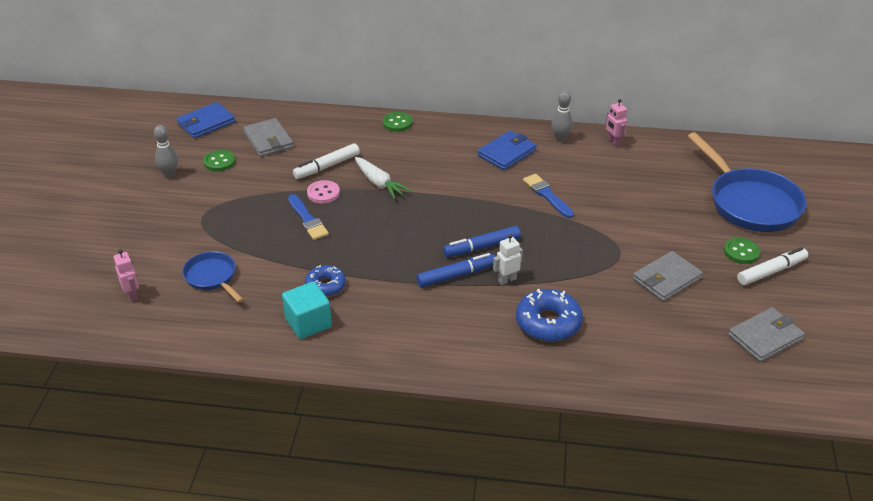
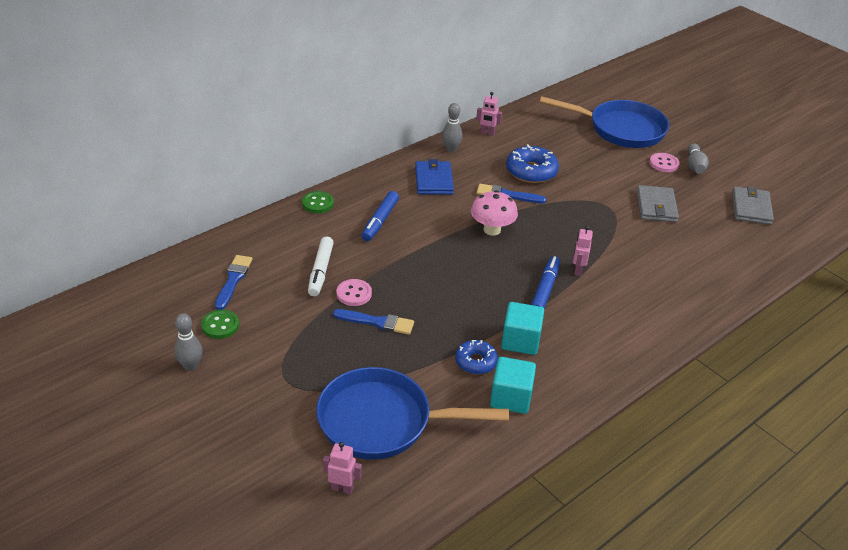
camera: 50 degrees left, 0 degrees up
blue wallet [177,102,235,138] -> none
blue pan [182,251,244,303] -> blue pan [316,367,509,460], size x1.88
grey wallet [243,118,294,157] -> blue brush [215,255,253,310]
white carrot [355,157,411,199] -> none
blue marker [443,226,521,257] -> blue marker moved to [361,191,399,241]
white robot [493,234,523,285] -> pink robot [573,226,593,276]
blue donut [516,289,583,342] -> blue donut moved to [506,144,559,183]
green button [724,238,760,264] -> pink button [649,153,679,172]
white marker [737,247,808,285] -> grey bowling pin [687,143,709,174]
none -> pink mushroom [471,190,518,236]
none -> turquoise cube [501,302,544,355]

